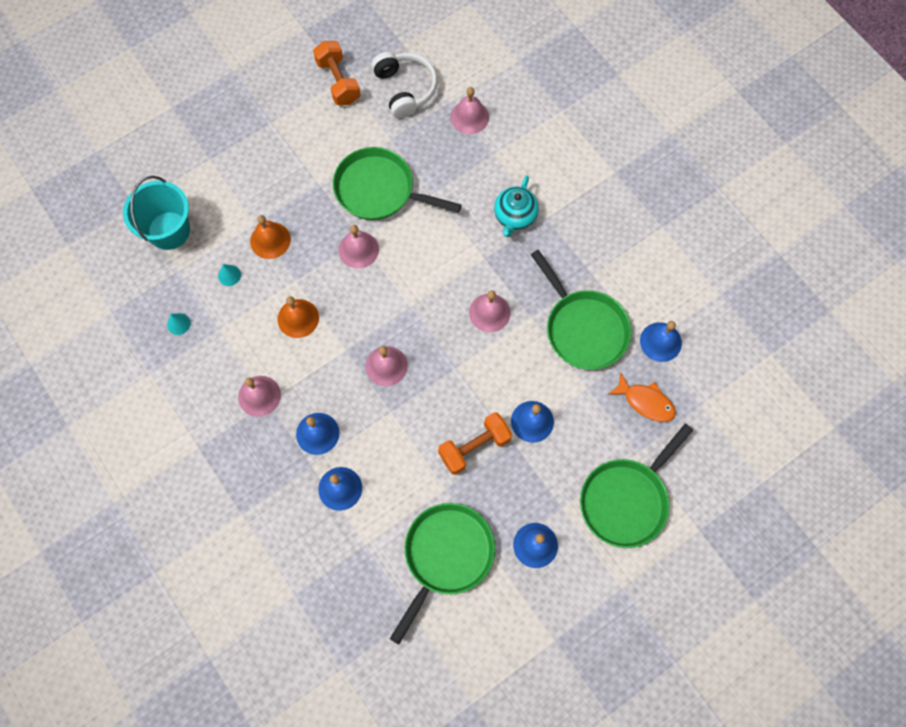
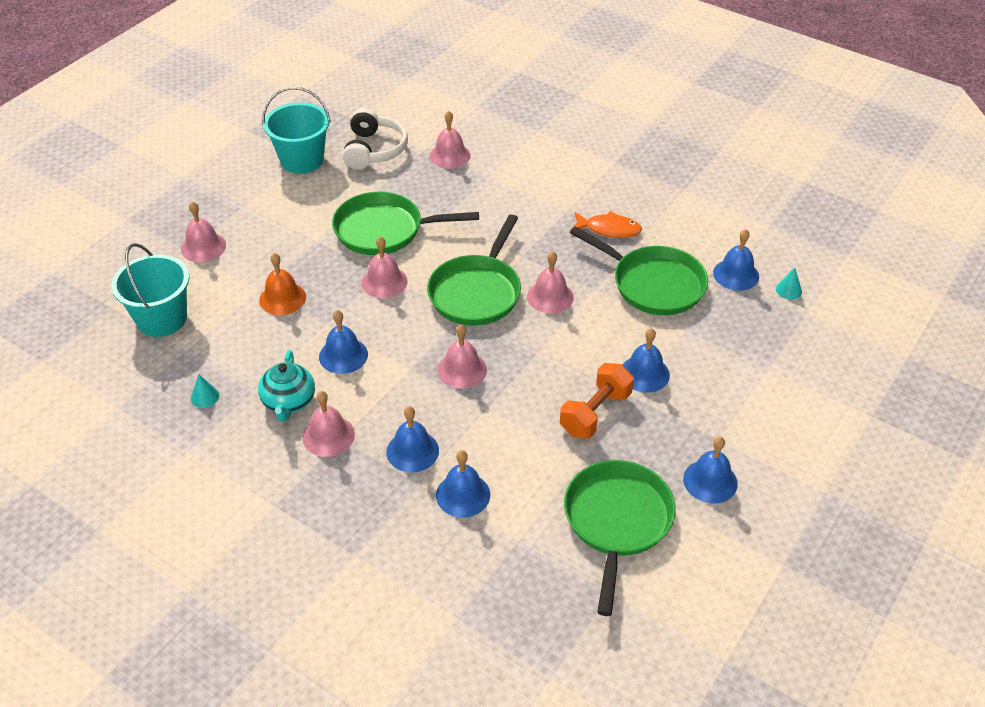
camera: 20 degrees left, 25 degrees down
turquoise cone [218,264,241,286] -> turquoise cone moved to [776,268,802,300]
orange bell [277,296,319,338] -> blue bell [319,310,368,374]
orange dumbbell [313,41,361,105] -> turquoise bucket [262,87,331,174]
white headphones [371,52,437,119] -> white headphones turned 45 degrees clockwise [342,108,408,170]
turquoise teapot [494,176,539,237] -> turquoise teapot moved to [258,350,315,421]
green pan [580,424,693,548] -> green pan moved to [427,214,521,326]
orange fish [608,373,676,422] -> orange fish moved to [570,211,642,238]
none -> pink bell [181,201,226,262]

